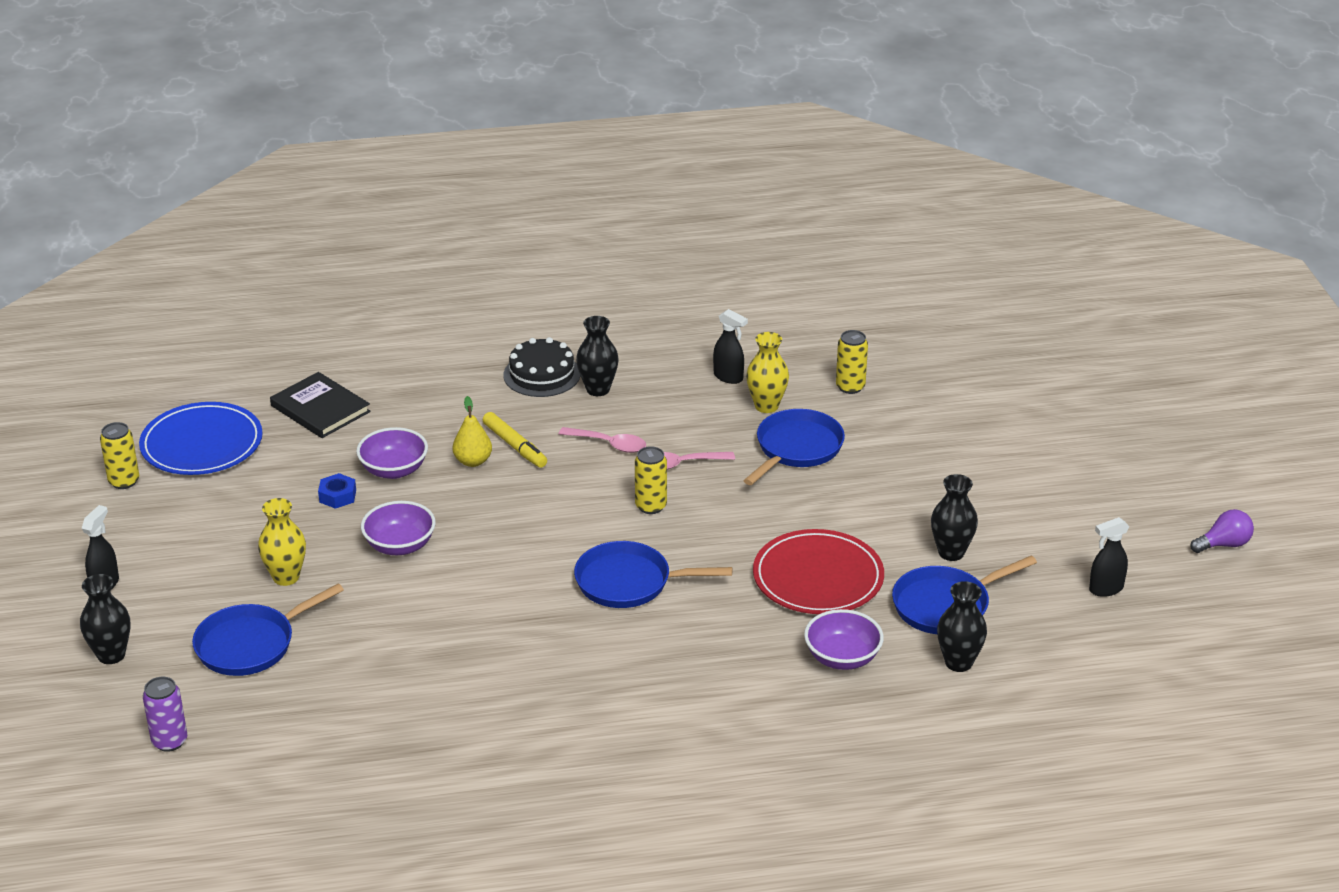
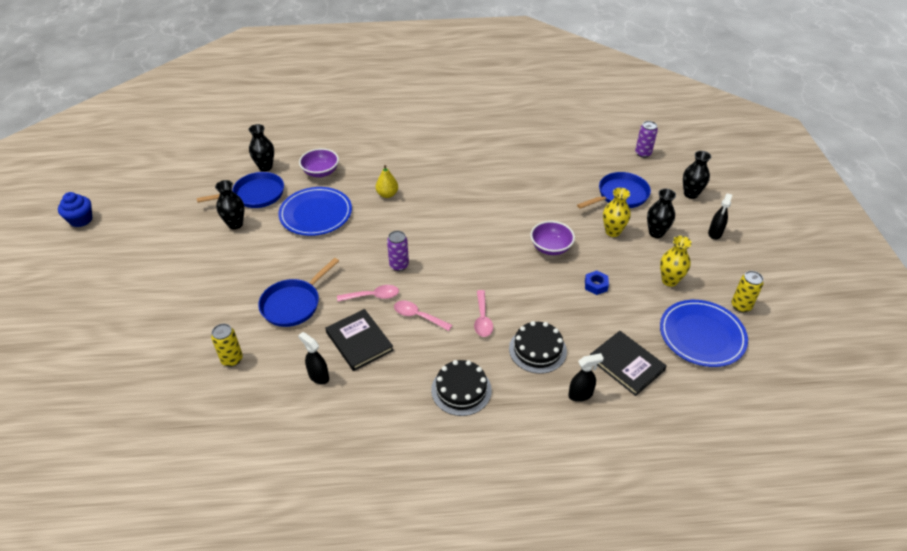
camera: 175 degrees left, 10 degrees up
purple bowl [356,427,428,479] -> none
yellow pear [453,396,492,467] -> yellow pear moved to [376,165,398,198]
yellow marker [483,412,547,468] -> pink spoon [474,290,493,337]
blue pan [574,541,732,608] -> none
black vase [576,316,619,396] -> black vase moved to [647,189,676,238]
yellow can [635,446,667,514] -> purple can [387,231,409,271]
yellow vase [746,332,789,413] -> yellow vase moved to [660,235,692,287]
red plate [753,529,884,614] -> blue plate [278,187,352,236]
black spray bottle [1089,517,1129,597] -> black spray bottle moved to [568,353,604,402]
purple light bulb [1190,509,1254,553] -> blue cupcake [58,192,93,227]
none -> black book [325,309,394,371]
none -> black cake [509,321,567,374]

